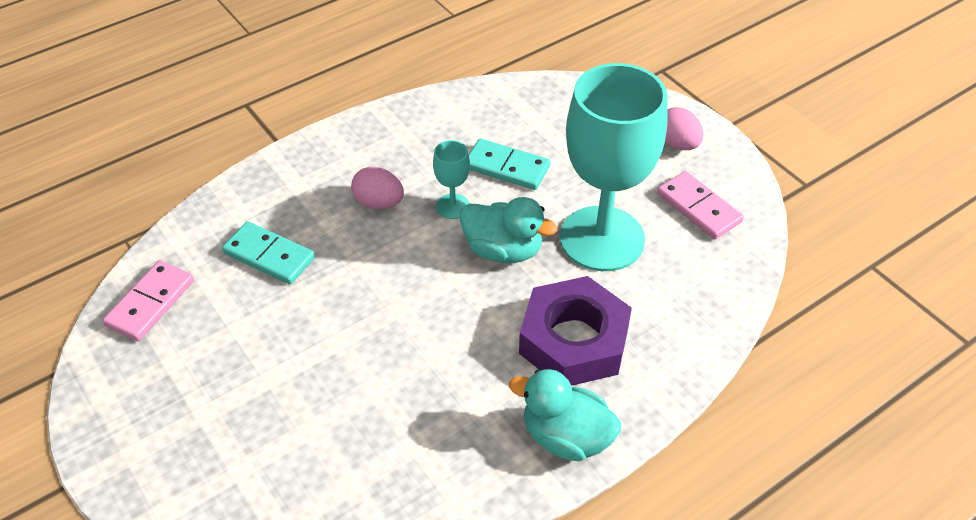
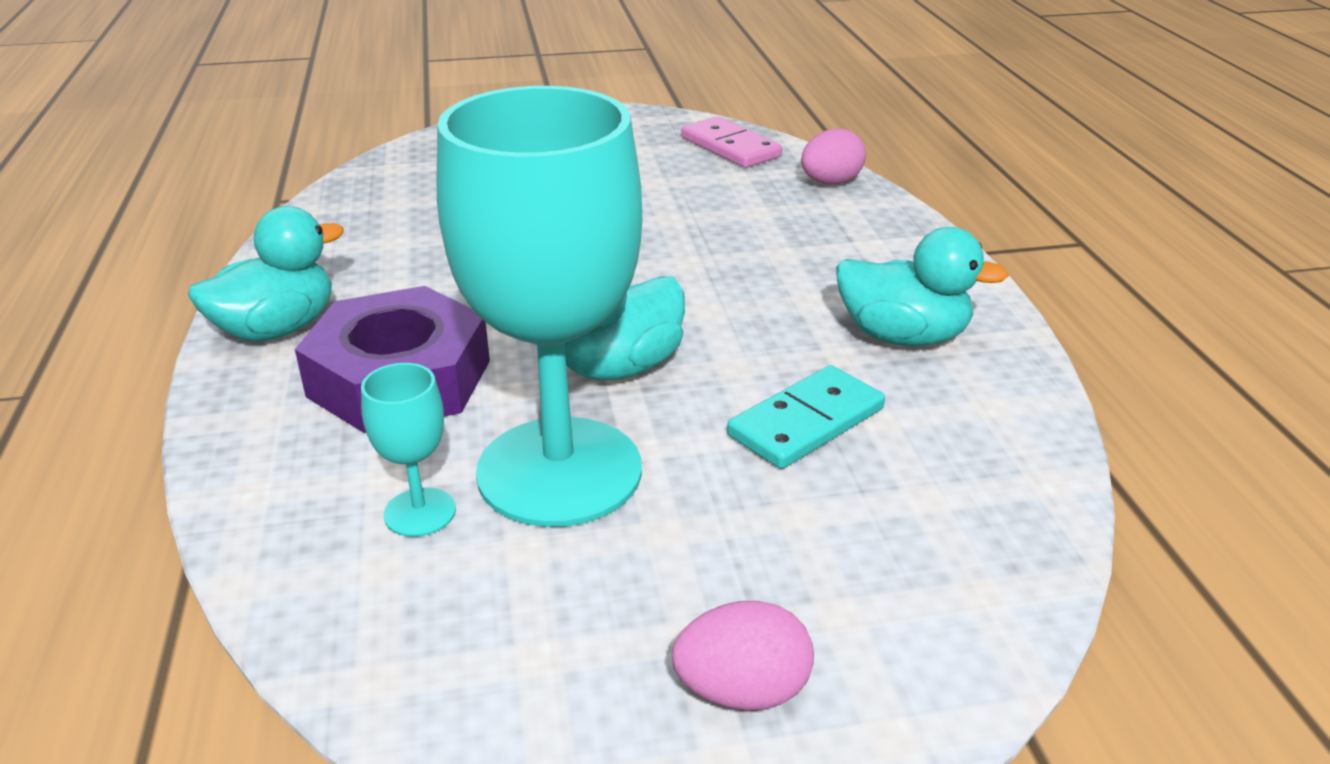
camera: 115 degrees right, 15 degrees down
turquoise domino [222,221,315,284] -> none
pink egg [351,167,404,209] -> pink egg moved to [801,128,866,185]
turquoise goblet [433,140,470,219] -> turquoise goblet moved to [361,363,456,537]
pink domino [657,171,744,239] -> none
none -> turquoise duck [836,227,1009,346]

